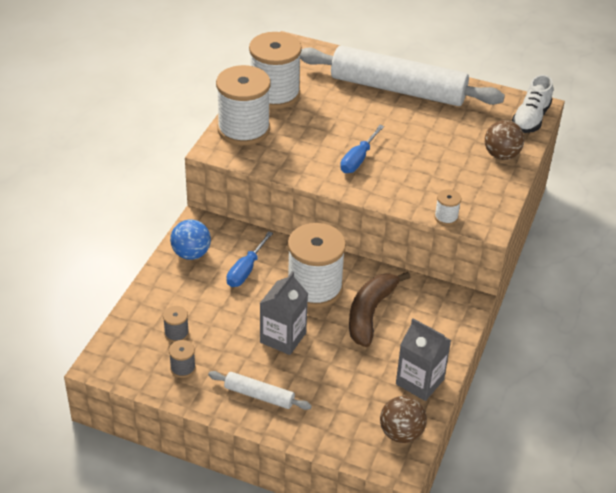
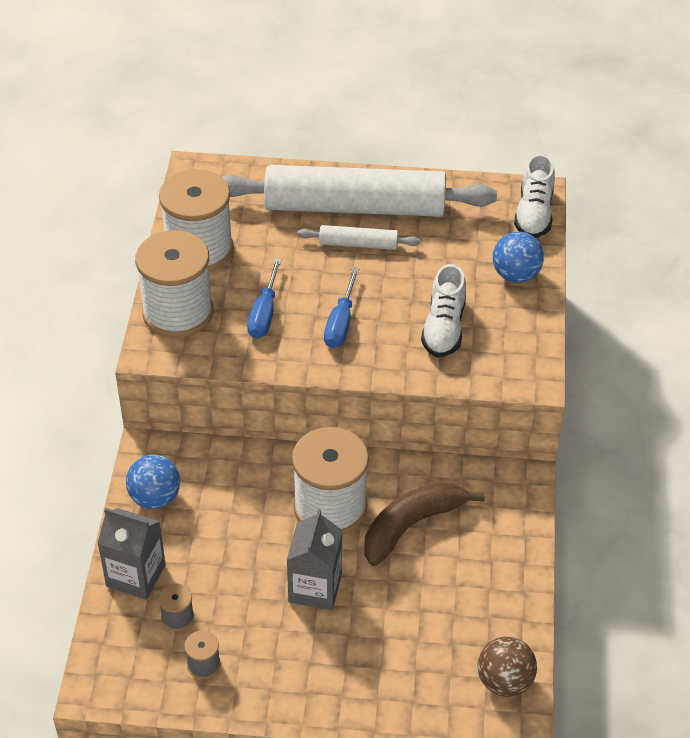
camera: 15 degrees left, 5 degrees up
white rolling pin [208,371,312,410] -> white rolling pin moved to [297,225,420,250]
blue screwdriver [227,231,273,287] -> blue screwdriver moved to [247,258,282,339]
brown banana [349,272,411,347] -> brown banana turned 45 degrees clockwise [364,482,485,566]
grey carton [396,318,451,401] -> grey carton moved to [97,508,166,600]
white spool [434,189,461,225] -> none
brown ball [485,120,525,160] -> blue ball [493,232,544,283]
none -> white shoe [421,264,466,357]

